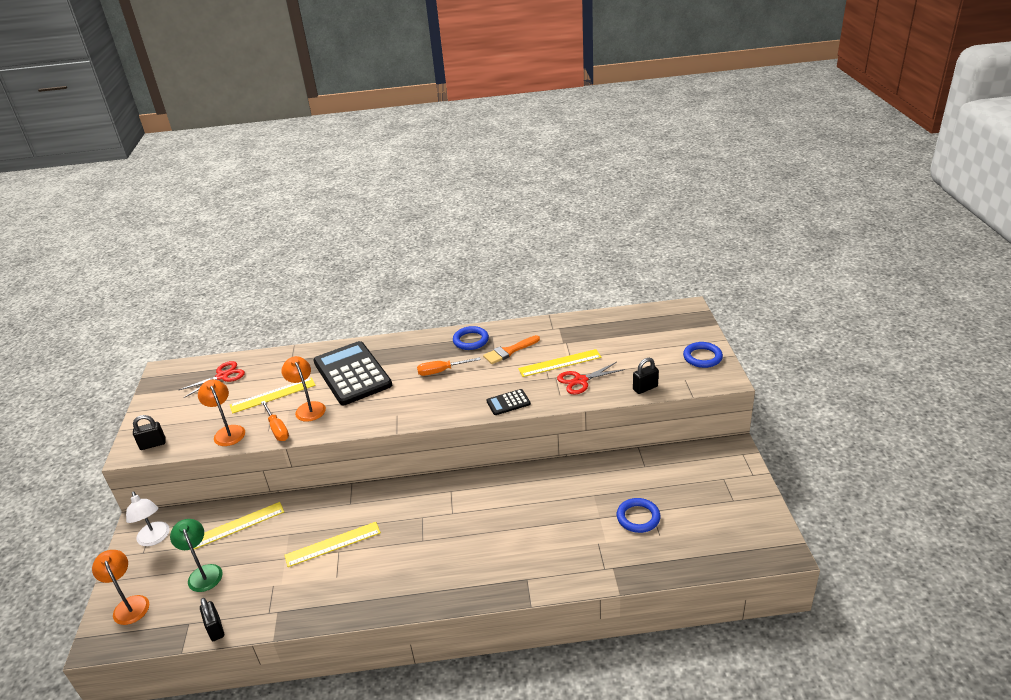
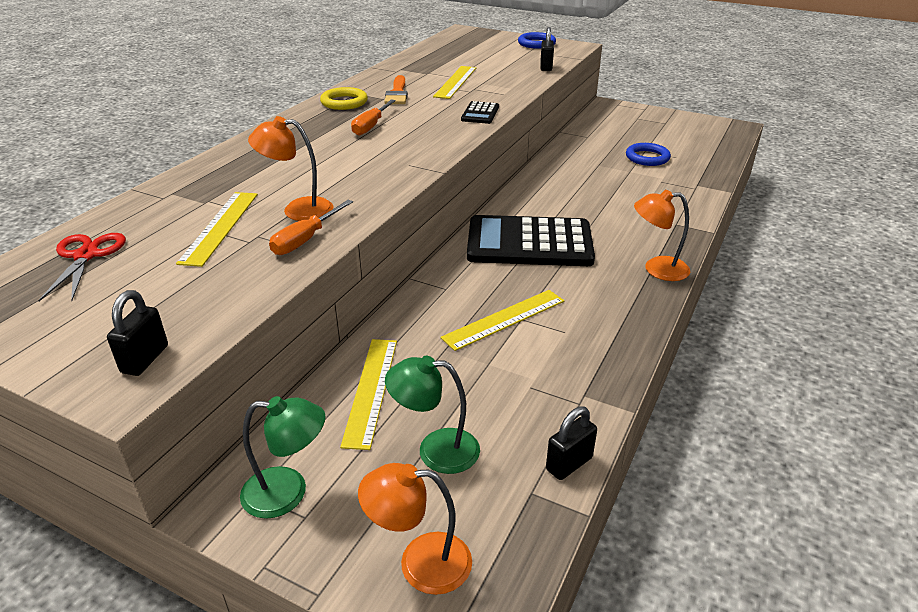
camera: 60 degrees left, 0 degrees up
white lamp [126,491,170,546] -> green lamp [240,396,325,519]
orange lamp [198,380,245,446] -> orange lamp moved to [634,190,690,281]
black padlock [200,598,224,641] -> black padlock turned 45 degrees counterclockwise [546,406,597,480]
orange screwdriver [261,401,289,441] -> orange screwdriver turned 120 degrees clockwise [269,200,353,255]
yellow ruler [284,522,381,567] -> yellow ruler turned 45 degrees clockwise [441,290,564,351]
black calculator [313,341,392,405] -> black calculator moved to [467,215,595,266]
blue ring [453,326,489,350] -> yellow ring [320,87,368,110]
red scissors [557,362,625,395] -> none

